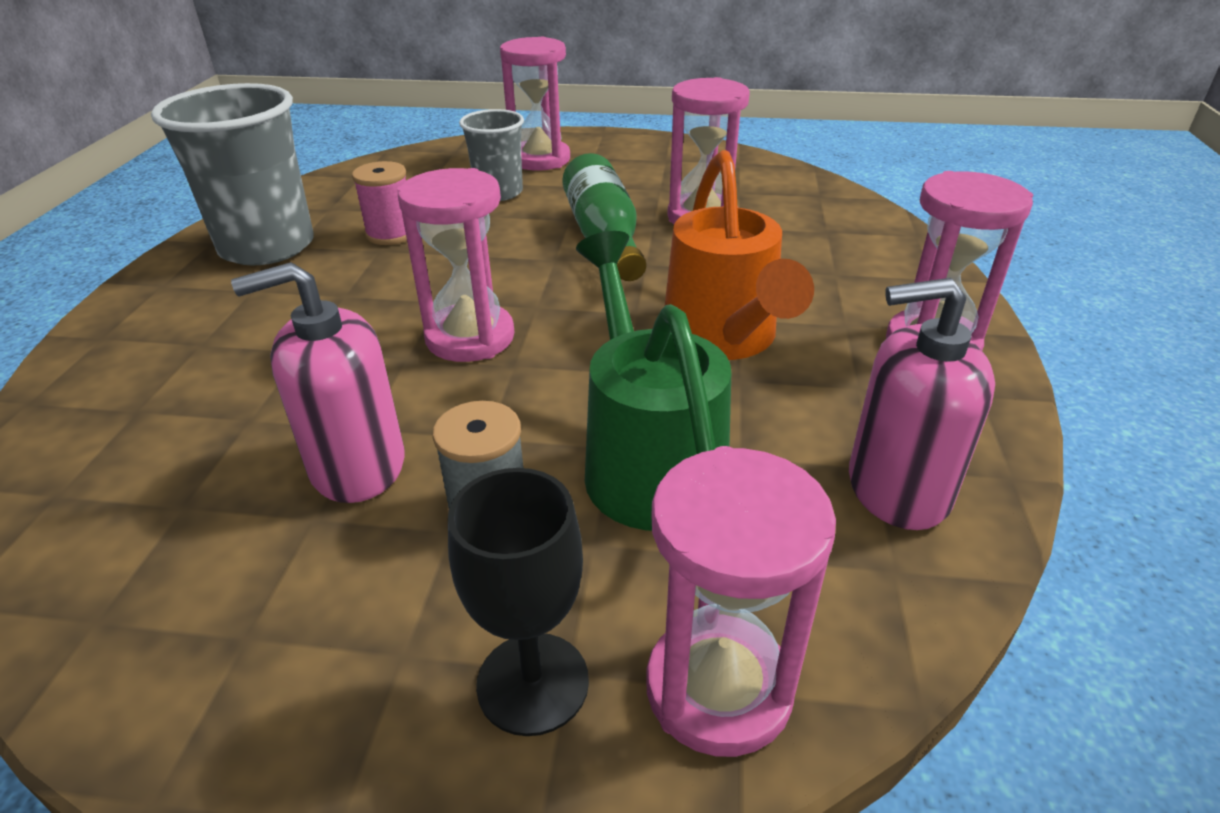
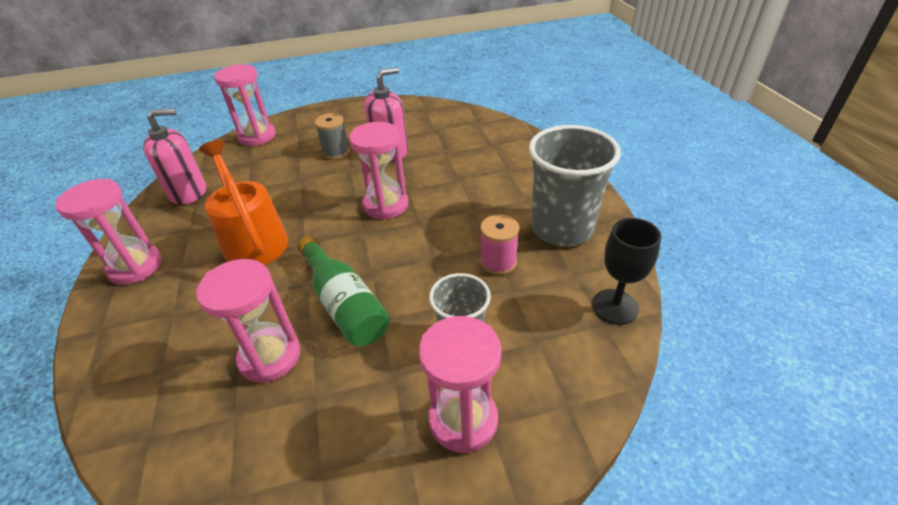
camera: 160 degrees right, 5 degrees up
black goblet [448,468,589,736] -> black goblet moved to [592,218,661,325]
green watering can [576,231,731,531] -> none

